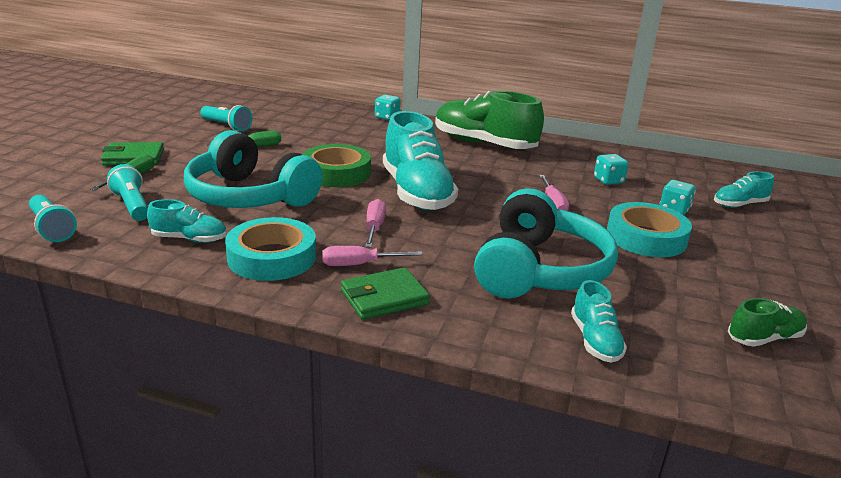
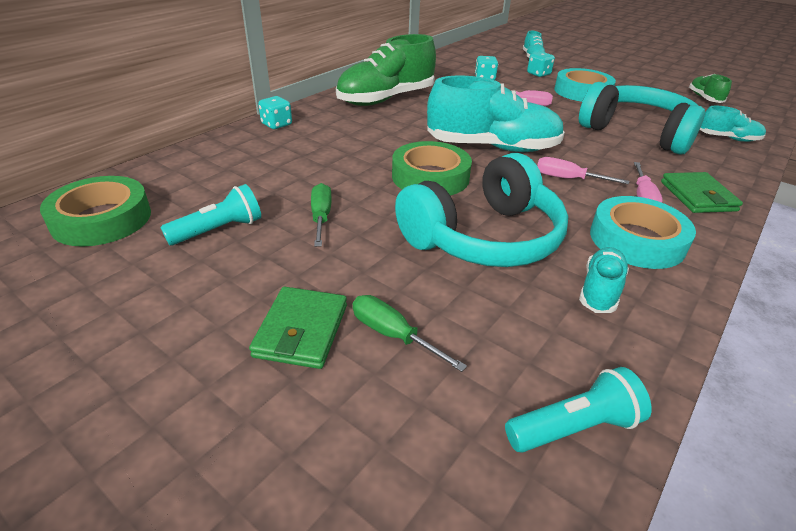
camera: 70 degrees left, 10 degrees up
turquoise flashlight [107,164,148,221] -> none
none -> green tape [40,176,151,247]

